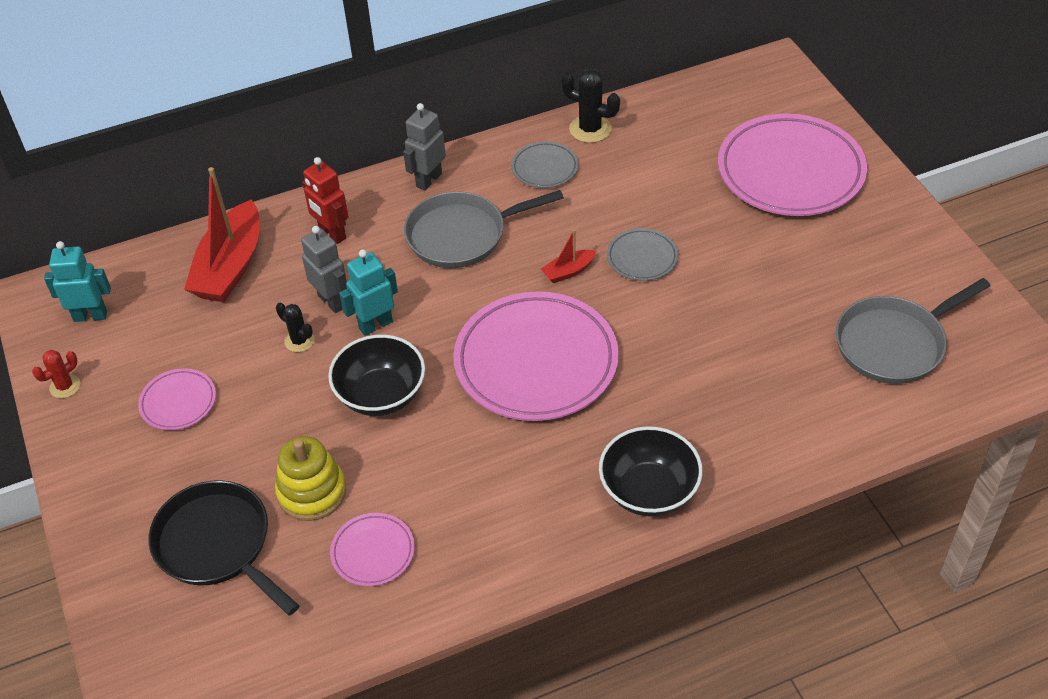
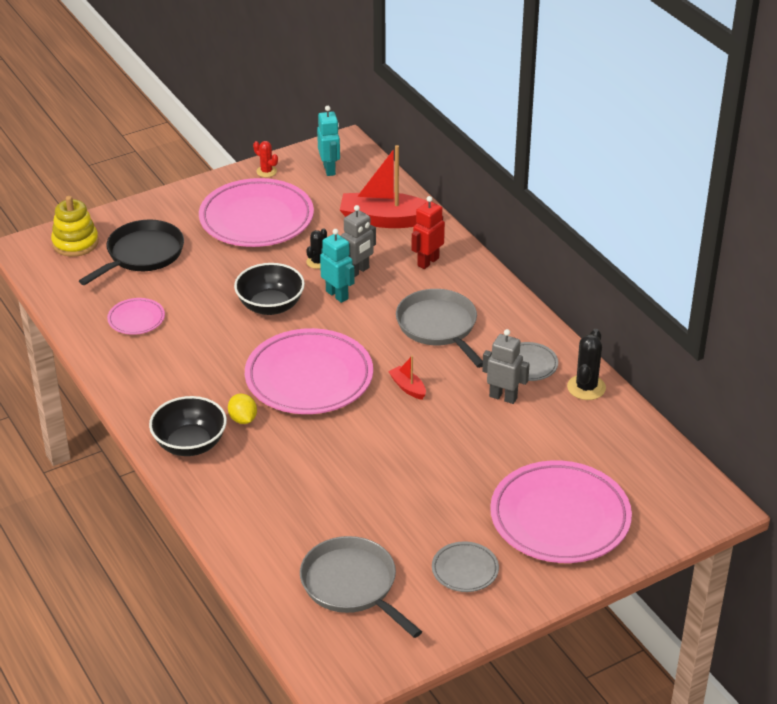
camera: 80 degrees right, 10 degrees down
pink plate [138,368,216,430] -> pink plate [199,178,314,247], size x2.16
yellow stacking toy [275,436,346,521] -> yellow stacking toy moved to [51,196,99,257]
grey robot [403,103,446,191] -> grey robot moved to [482,329,530,404]
grey plate [607,228,678,281] -> grey plate moved to [432,541,499,592]
none -> yellow lemon [228,394,257,424]

